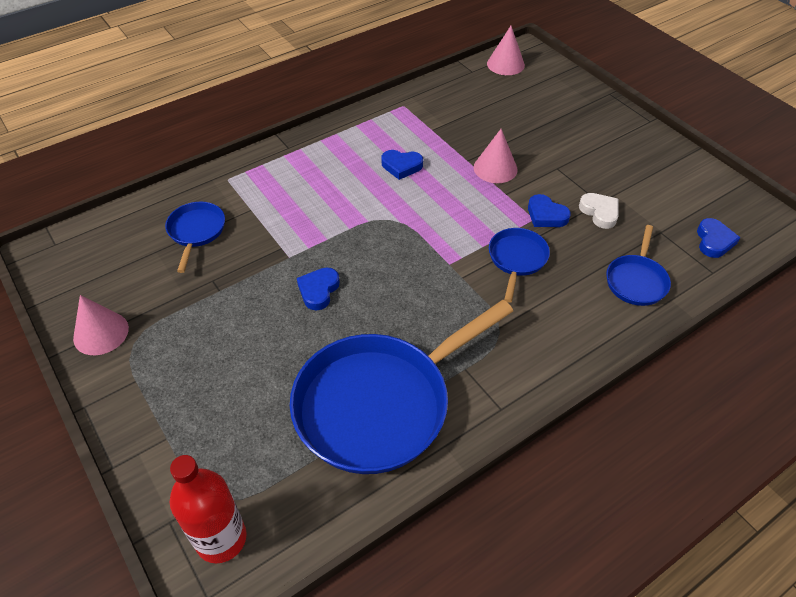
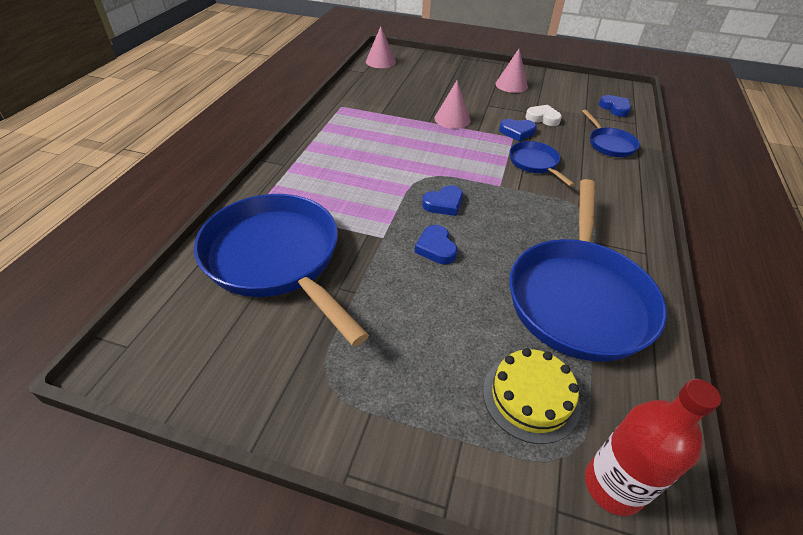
camera: 40 degrees left, 5 degrees down
pink cone [73,295,129,355] -> pink cone moved to [496,49,528,93]
blue pan [165,202,225,273] -> blue pan [194,194,369,346], size x2.15
blue heart [381,150,423,180] -> blue heart moved to [422,185,463,216]
none -> yellow cake [483,348,580,444]

